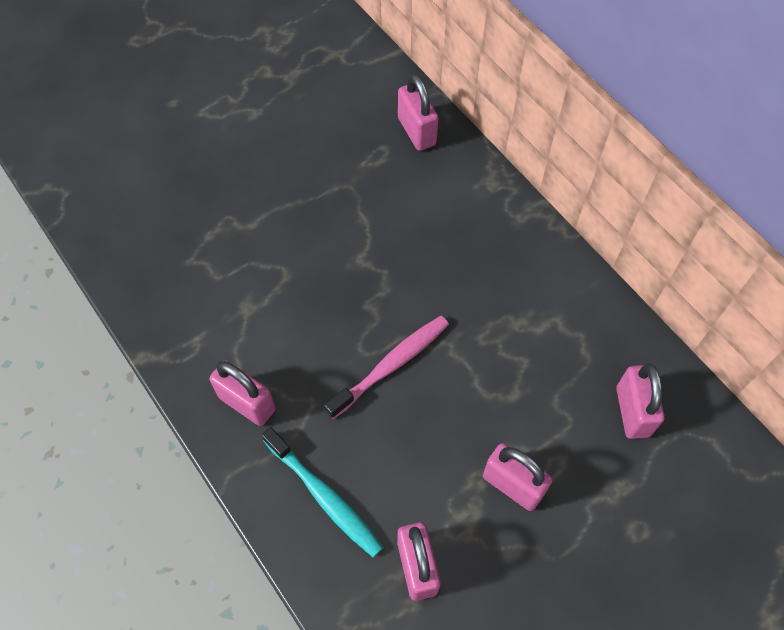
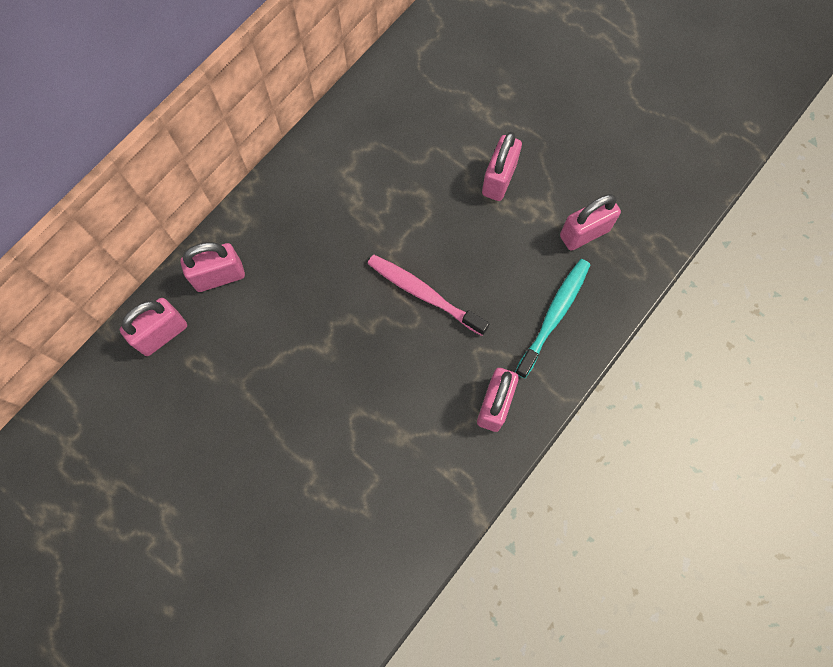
camera: 105 degrees left, 10 degrees up
pink padlock [616,363,665,439] -> pink padlock moved to [181,242,245,292]

